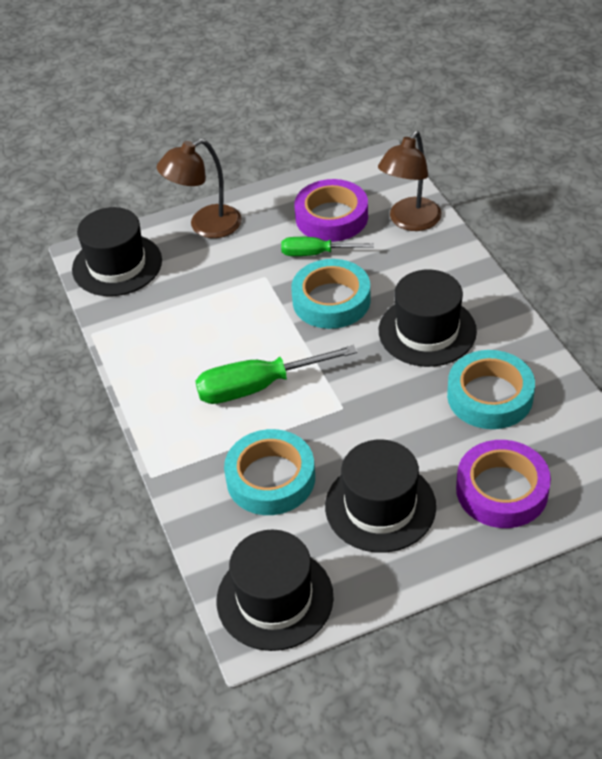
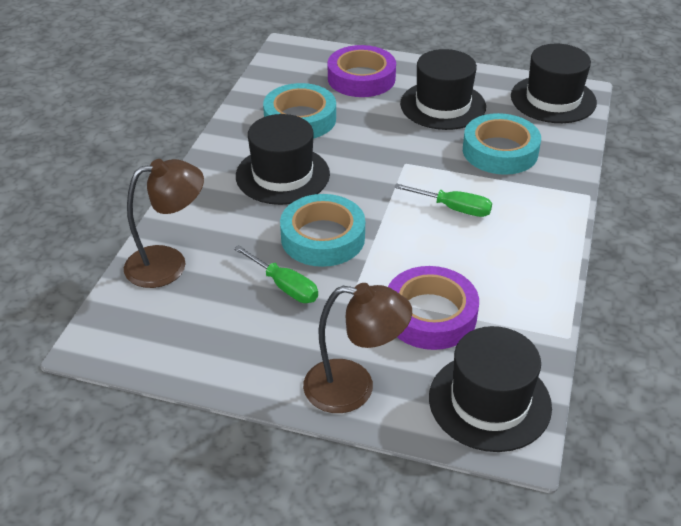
camera: 145 degrees left, 5 degrees down
green screwdriver [195,345,357,404] -> green screwdriver [394,183,492,217], size x0.62
purple tape [294,179,368,242] -> purple tape moved to [388,266,479,350]

